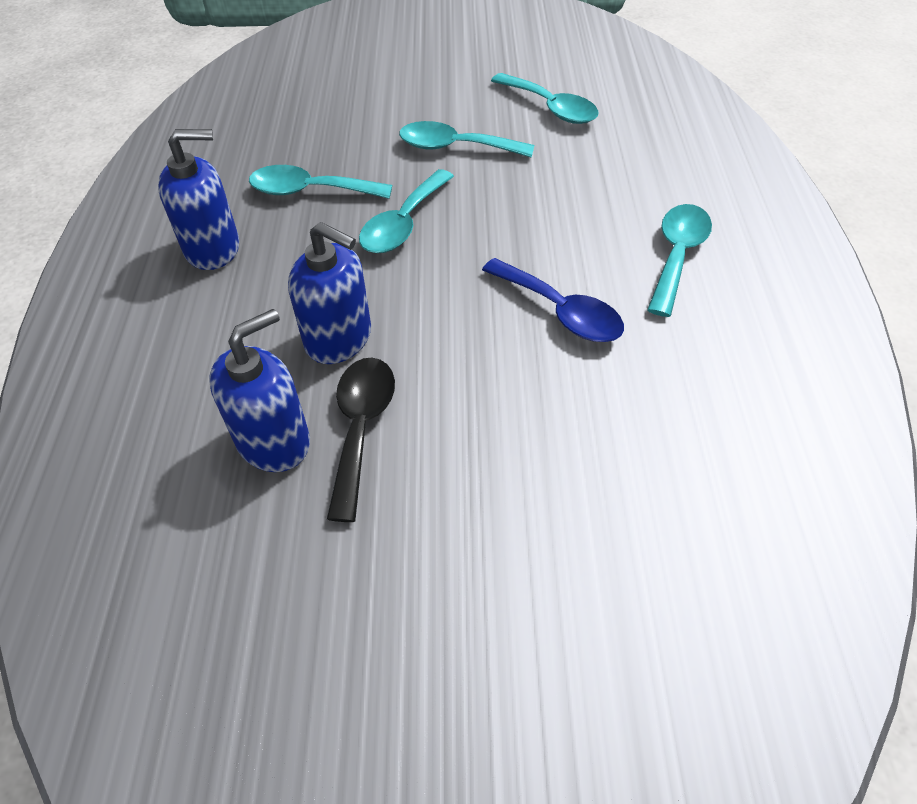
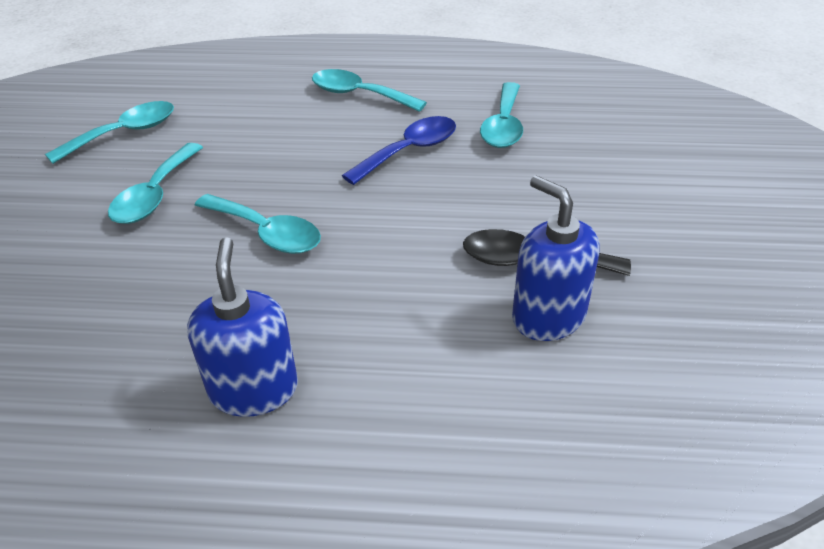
camera: 85 degrees left, 10 degrees down
turquoise spoon [249,165,392,199] -> turquoise spoon moved to [480,82,523,148]
blue soap dispenser [288,222,371,364] -> none

